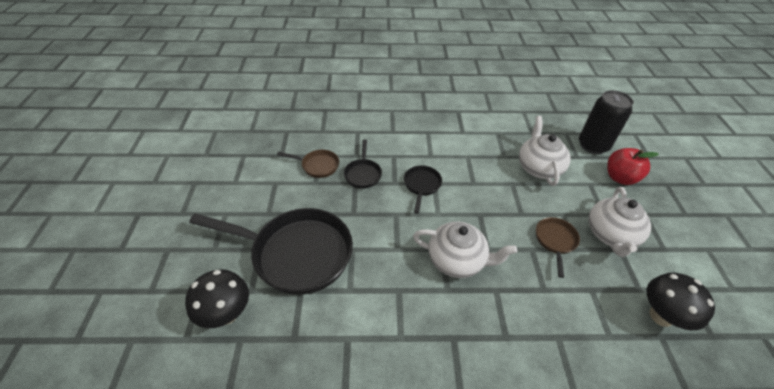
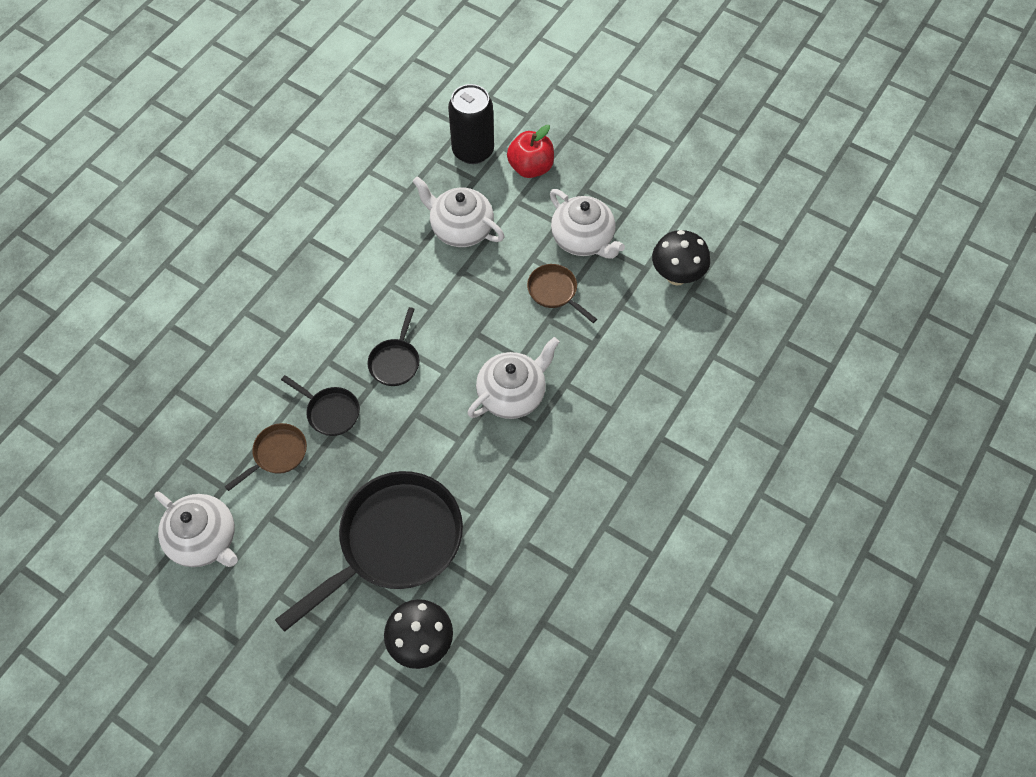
camera: 55 degrees left, 15 degrees up
black pan [404,165,442,214] -> black pan turned 120 degrees counterclockwise [368,307,419,386]
none -> white teapot [155,491,238,567]

